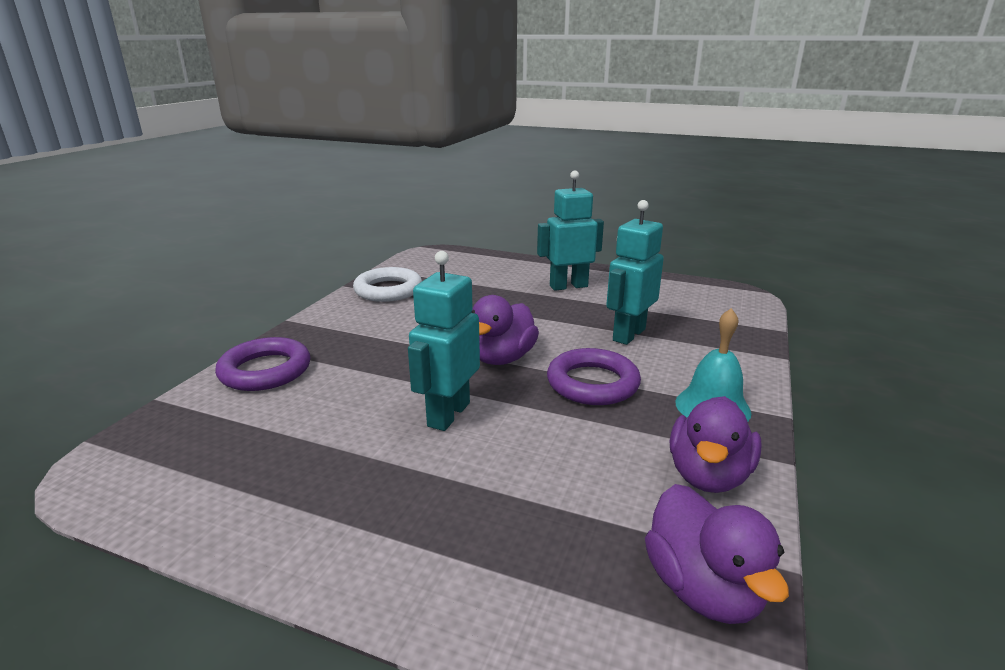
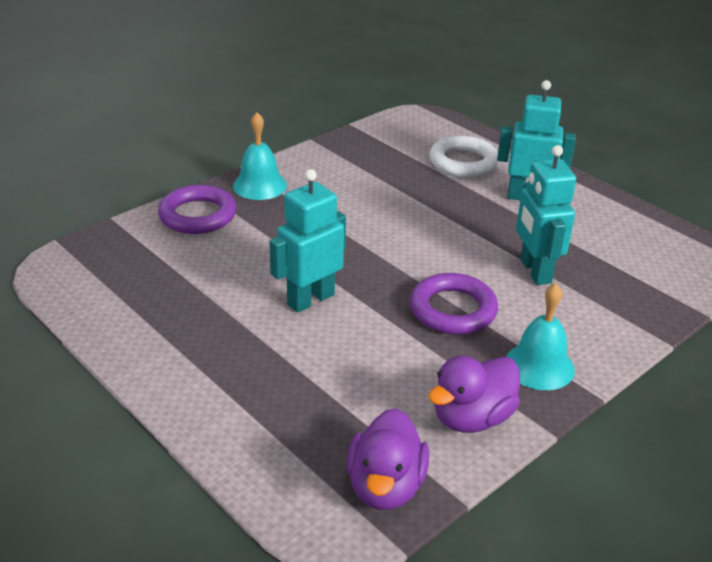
camera: 25 degrees right, 10 degrees up
white ring [353,267,422,302] -> white ring moved to [429,136,499,178]
purple duck [471,295,539,365] -> none
turquoise robot [606,200,664,345] -> turquoise robot turned 75 degrees counterclockwise [516,145,576,285]
none -> turquoise bell [233,112,287,200]

